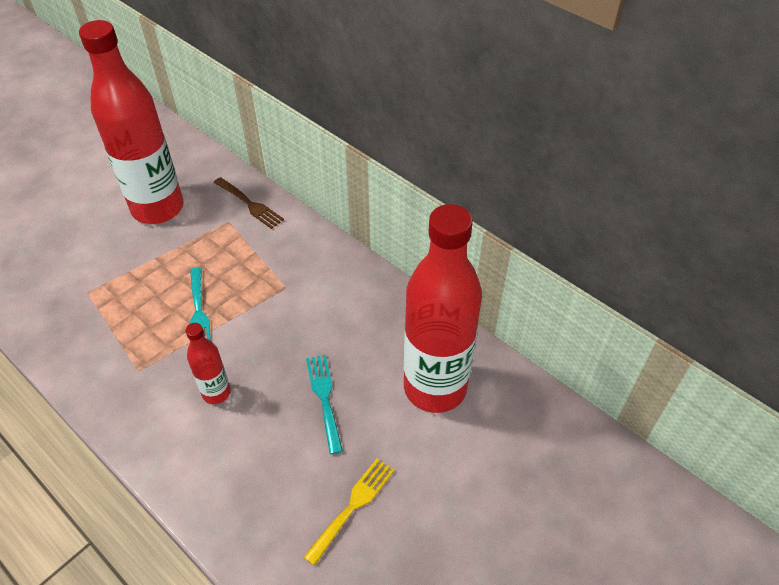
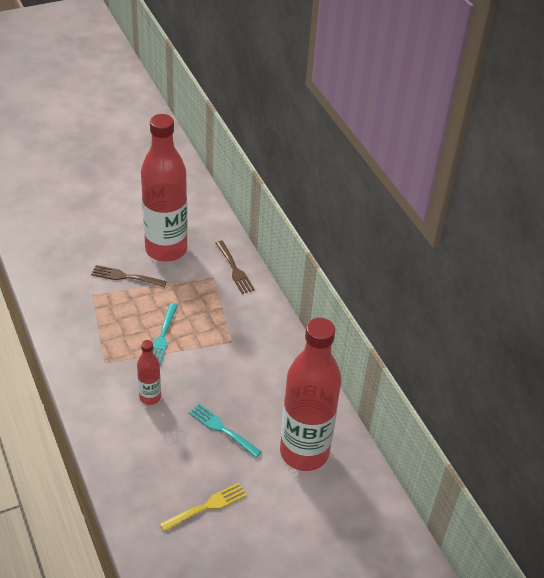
camera: 20 degrees right, 5 degrees down
turquoise fork [306,355,343,454] -> turquoise fork turned 60 degrees counterclockwise [189,403,262,458]
none -> brown fork [91,265,167,287]

